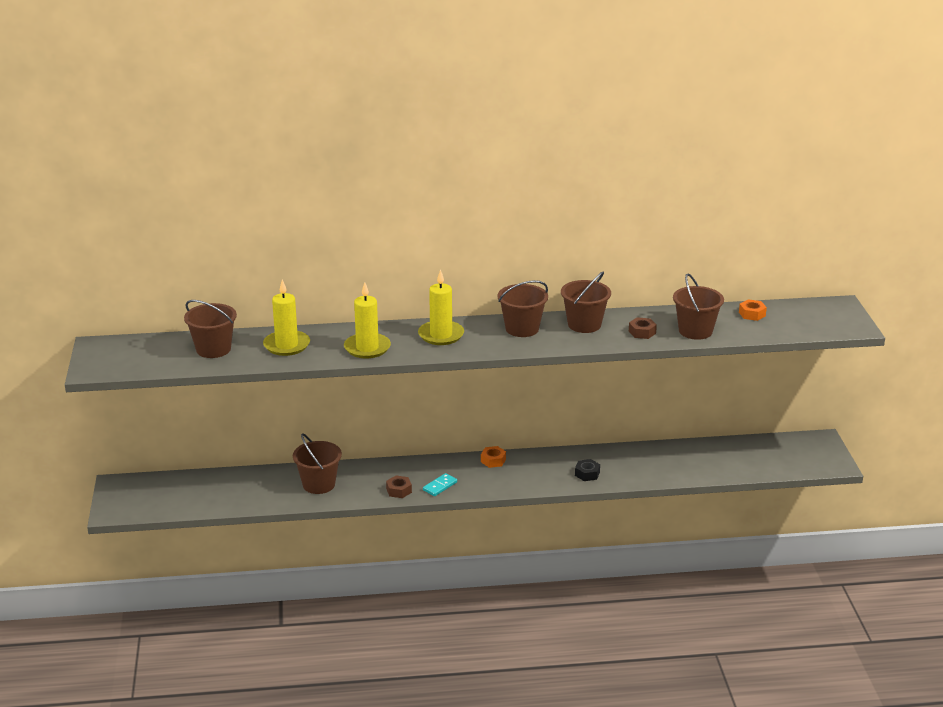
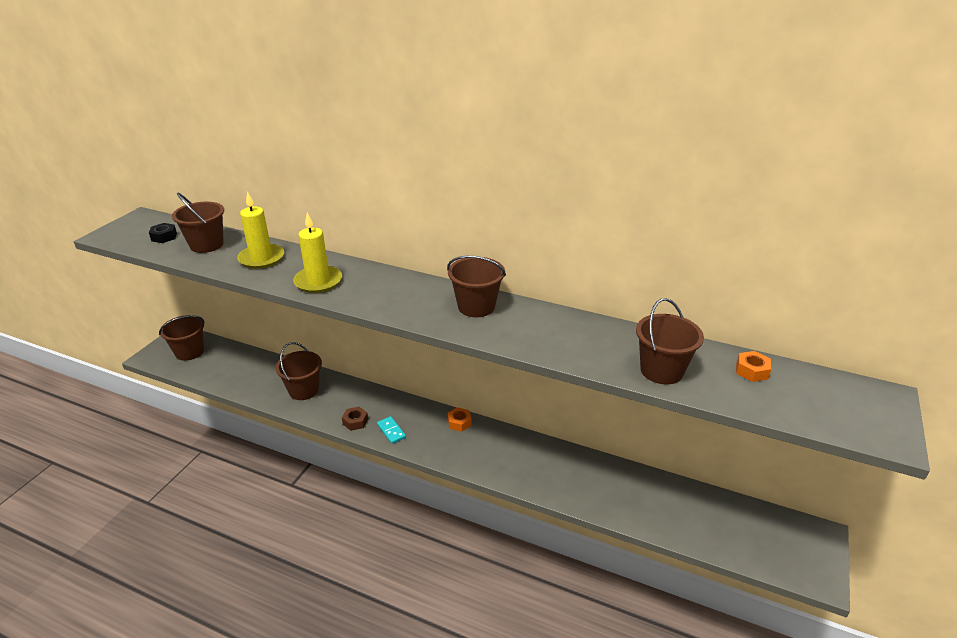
camera: 30 degrees right, 5 degrees up
yellow candle [418,269,464,345] -> none
turquoise domino [423,473,457,496] -> turquoise domino turned 75 degrees clockwise [377,416,406,444]
brown bucket [561,272,611,333] -> brown bucket moved to [159,315,205,361]
black nut [575,459,600,481] -> black nut moved to [149,223,177,243]
brown nut [629,317,657,339] -> none

